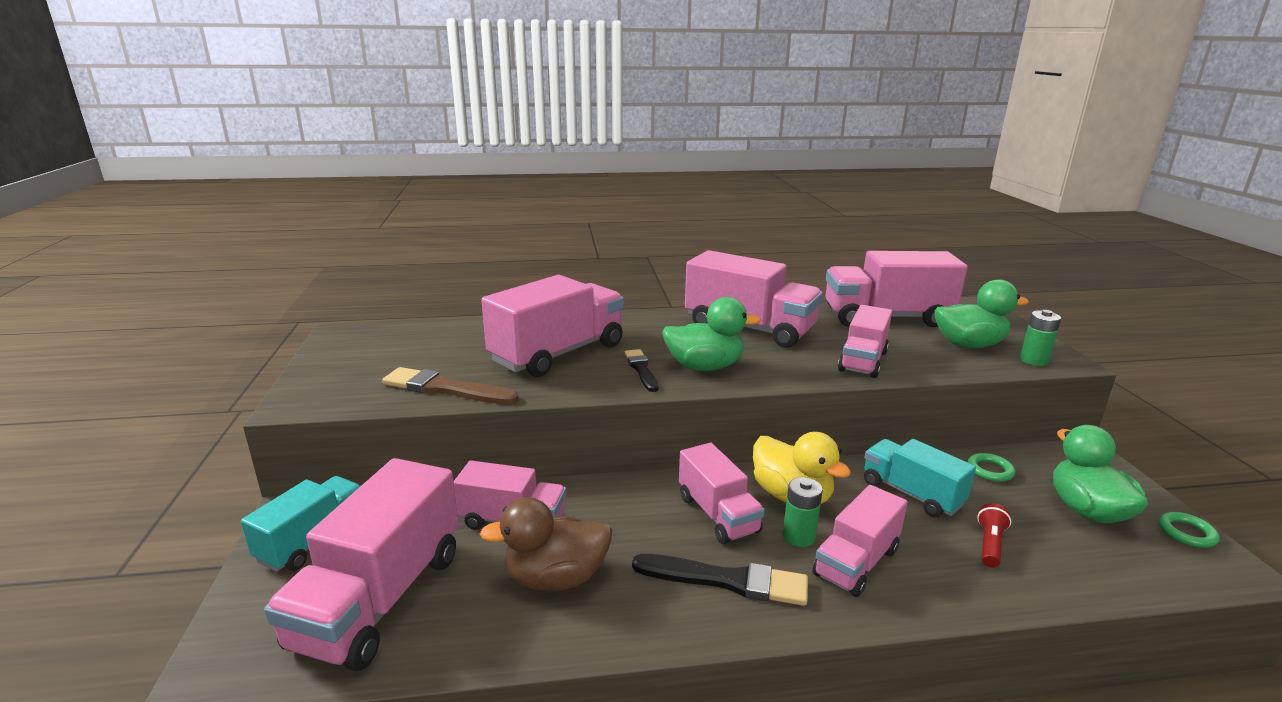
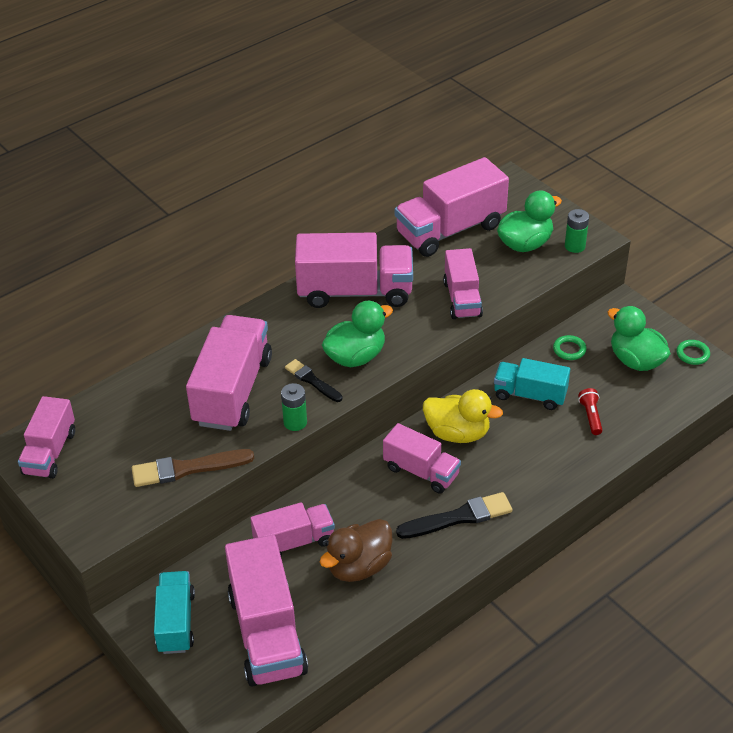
camera: 30 degrees left, 20 degrees up
green battery [783,477,823,547] -> green battery moved to [281,383,307,431]
pink truck [812,485,908,597] -> pink truck moved to [18,396,75,479]

